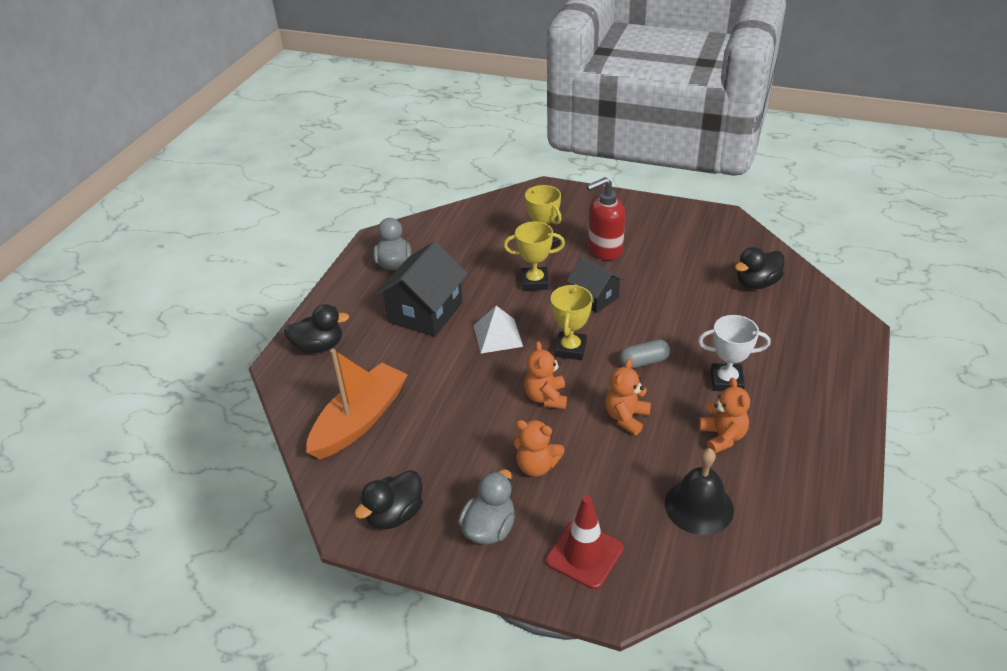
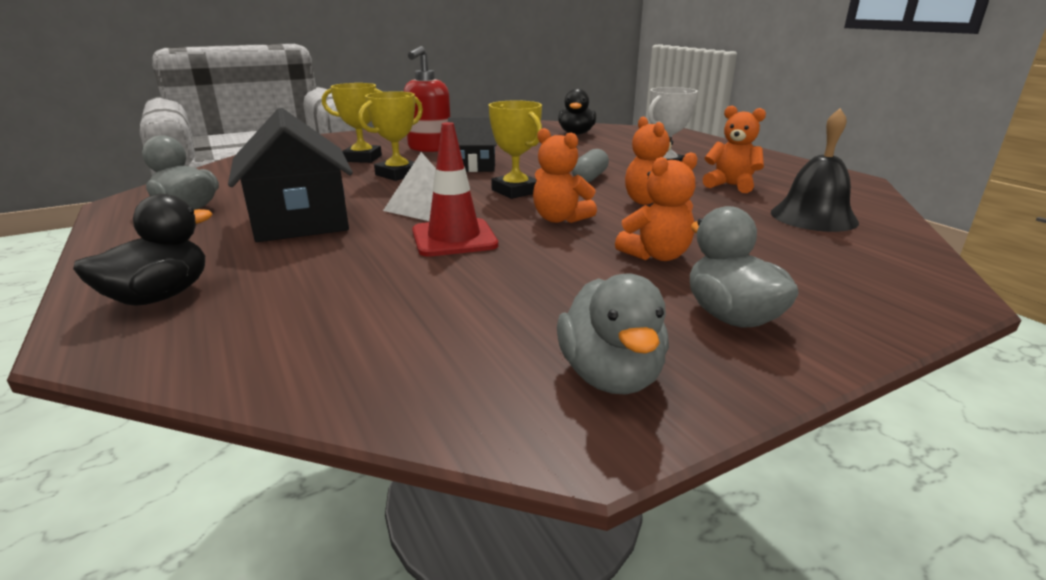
camera: 50 degrees left, 15 degrees down
orange boat [306,349,408,459] -> none
black duck [355,470,423,530] -> grey duck [557,273,669,394]
red traffic cone [546,495,624,589] -> red traffic cone moved to [412,122,498,257]

